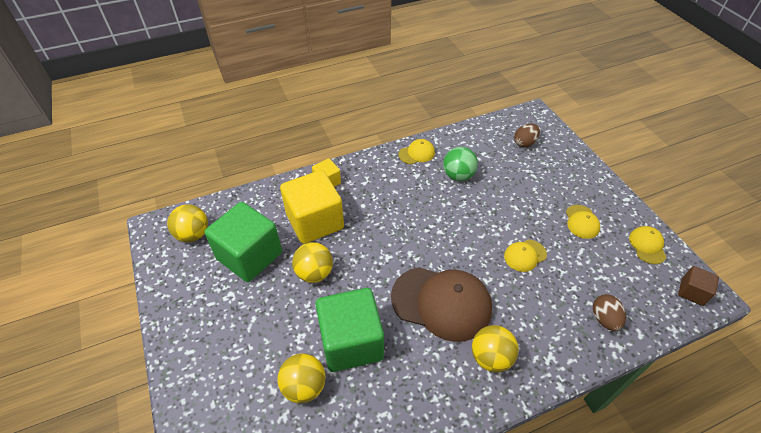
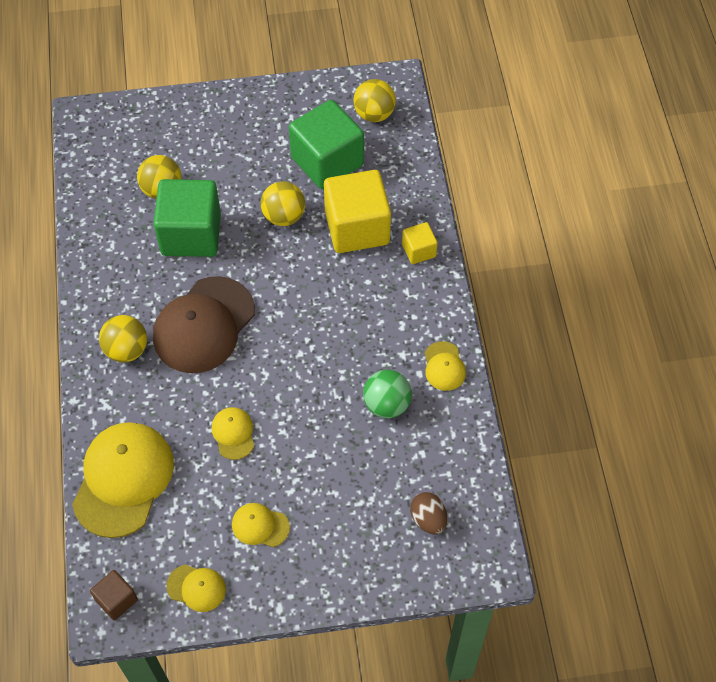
camera: 105 degrees right, 10 degrees up
brown egg [593,294,626,331] -> yellow cap [72,422,174,538]

